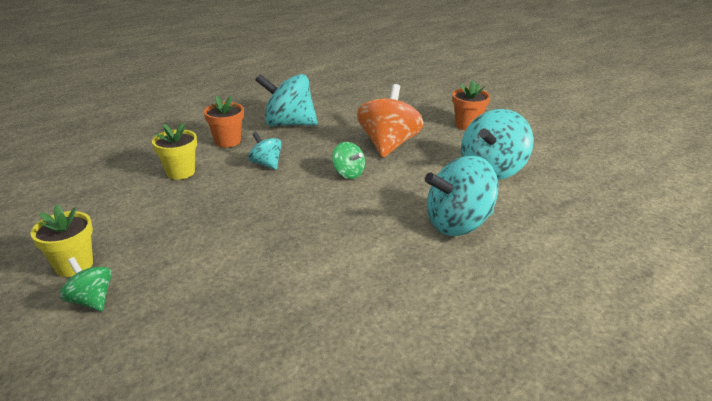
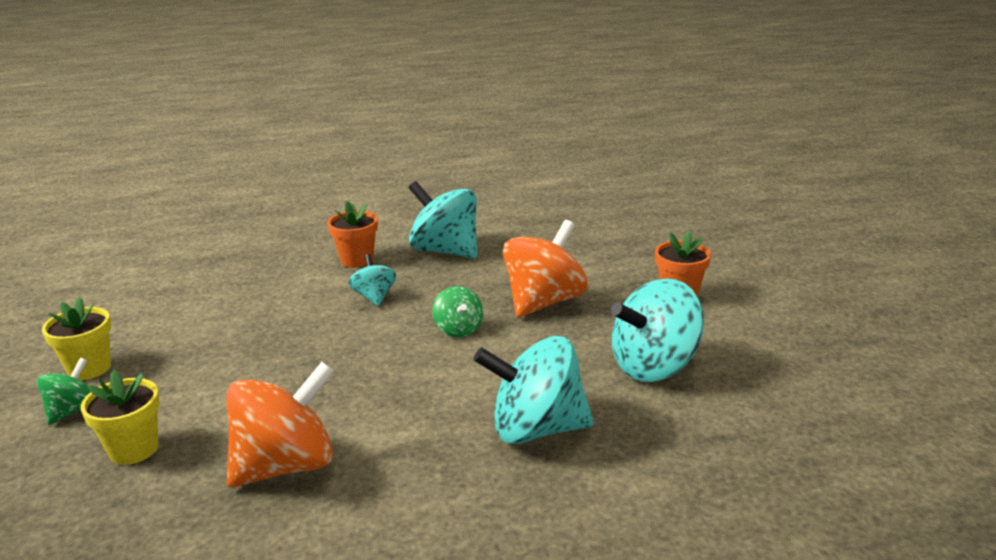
camera: 25 degrees right, 5 degrees down
green spinning top [59,257,112,311] -> green spinning top turned 45 degrees clockwise [37,358,90,425]
yellow flower pot [152,123,197,180] -> yellow flower pot moved to [80,370,160,465]
none -> orange spinning top [226,362,334,488]

